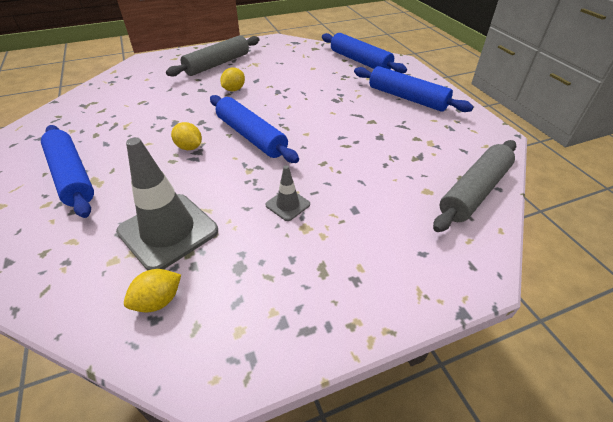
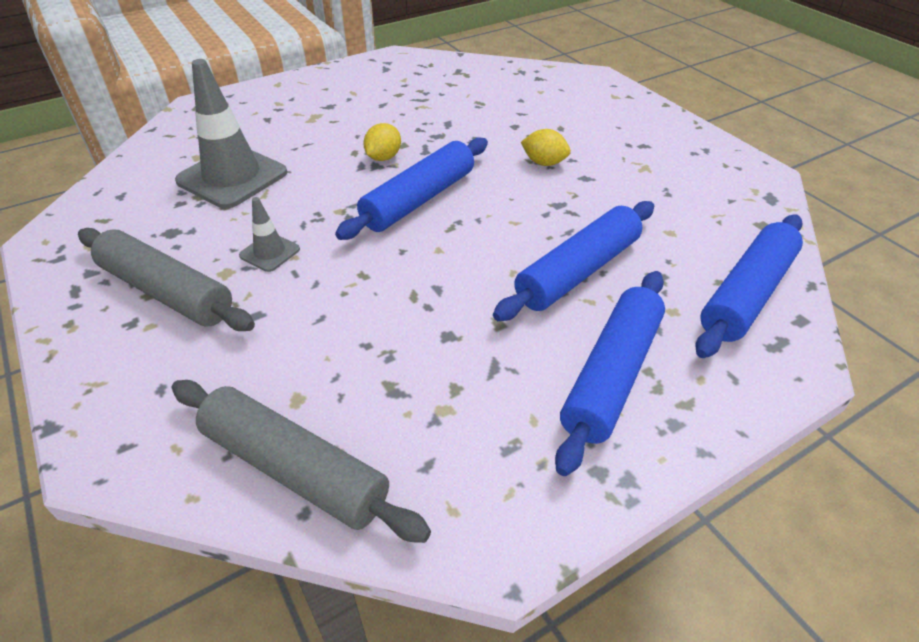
camera: 80 degrees right, 0 degrees up
blue rolling pin [41,125,94,218] -> blue rolling pin moved to [493,201,654,321]
yellow lemon [124,269,181,313] -> none
grey rolling pin [166,35,260,77] -> grey rolling pin moved to [78,228,255,331]

